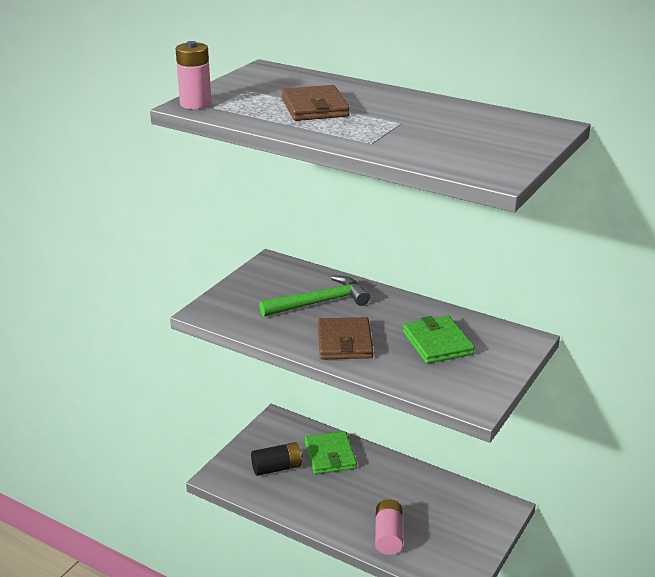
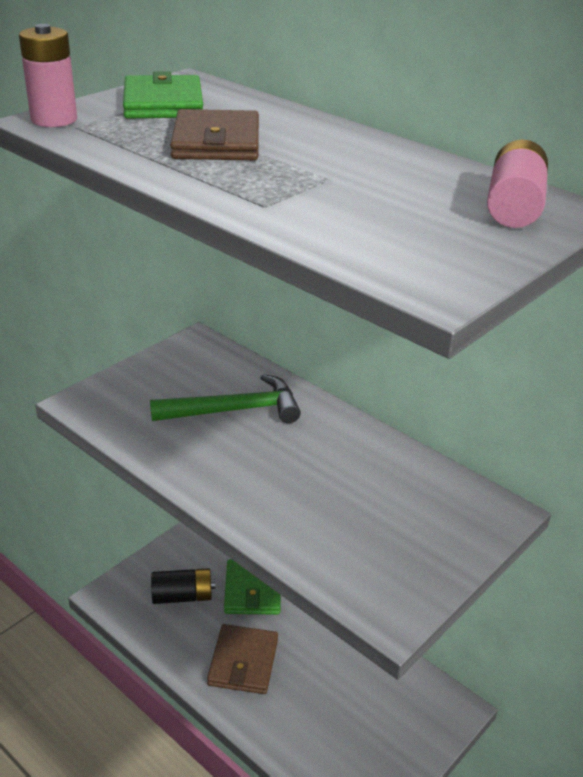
camera: 10 degrees right, 5 degrees up
brown wallet [318,317,373,360] -> brown wallet moved to [207,624,278,694]
pink battery [375,499,403,555] -> pink battery moved to [487,139,548,228]
green wallet [403,316,475,364] -> green wallet moved to [123,71,203,118]

